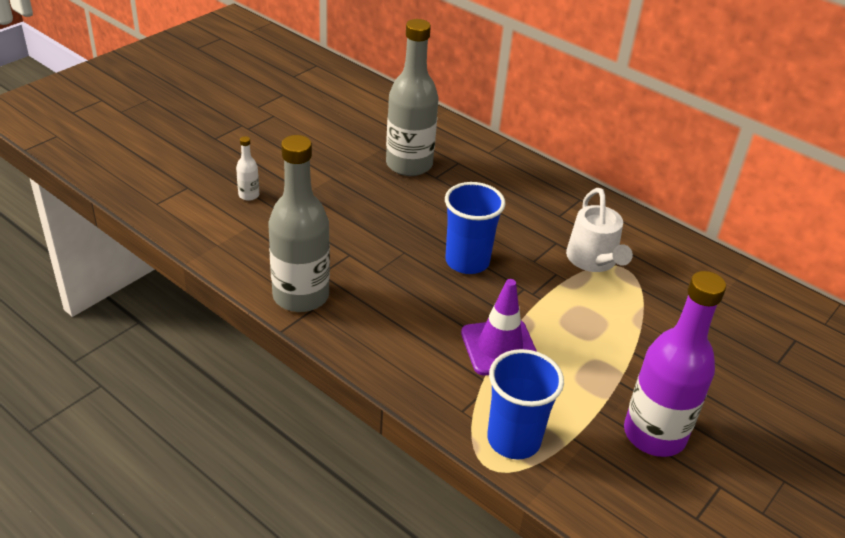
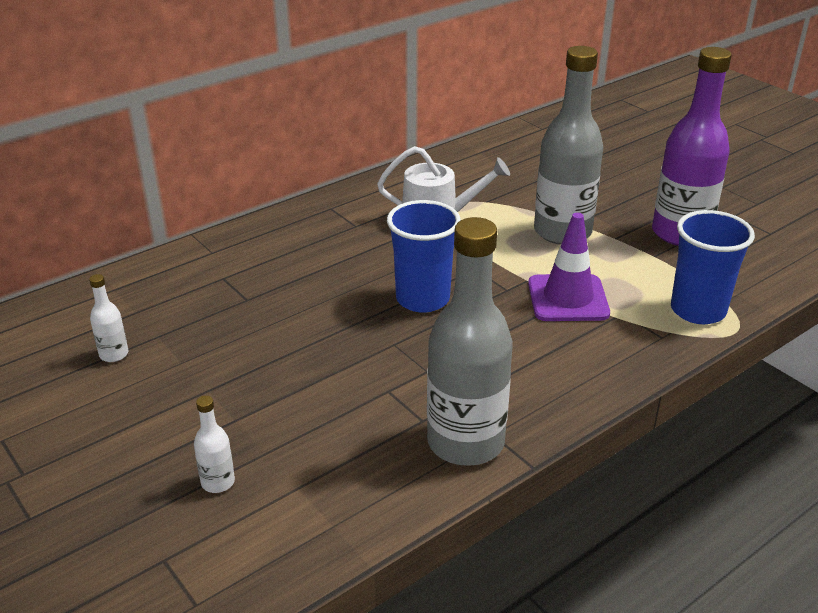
camera: 75 degrees left, 5 degrees down
grey bottle [386,19,438,176] -> grey bottle moved to [534,46,603,245]
none -> white bottle [89,274,128,362]

